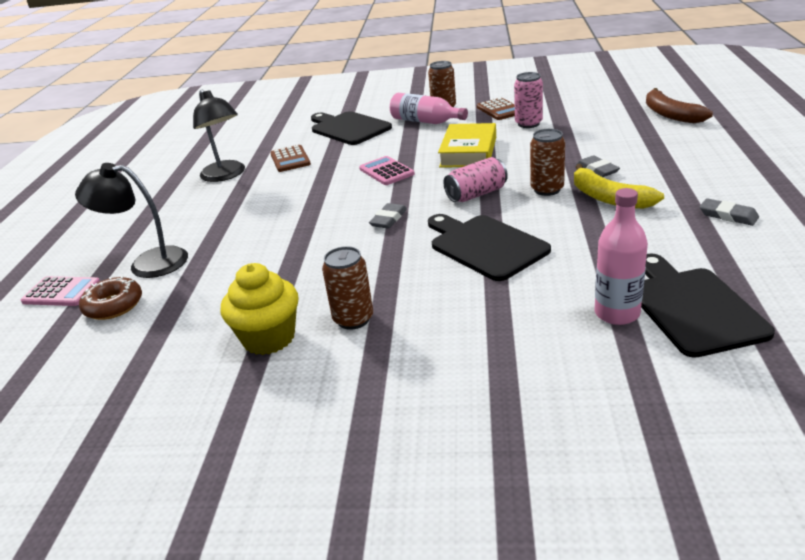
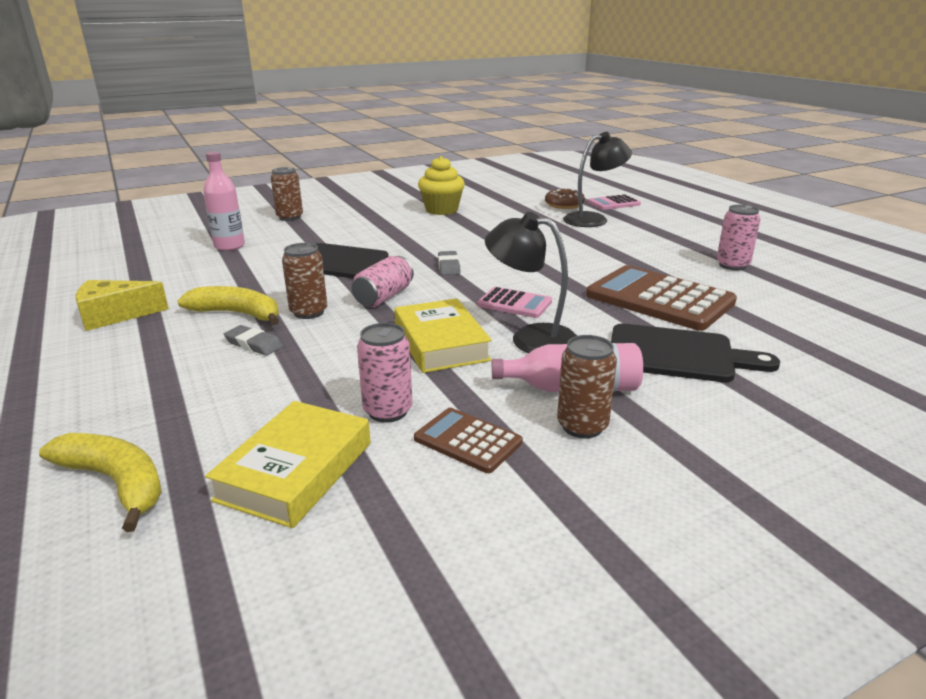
camera: 145 degrees right, 5 degrees down
black lamp [193,89,245,182] -> black lamp moved to [485,212,577,353]
brown calculator [270,145,311,172] -> brown calculator [586,265,737,331], size x1.94
brown can [322,246,373,330] -> brown can moved to [271,167,303,221]
black cutting board [641,254,775,358] -> none
brown banana [646,88,713,123] -> yellow banana [39,433,162,532]
grey eraser [700,198,759,226] -> yellow cheese [75,280,169,331]
none -> yellow book [205,401,371,528]
none -> pink can [717,205,761,270]

